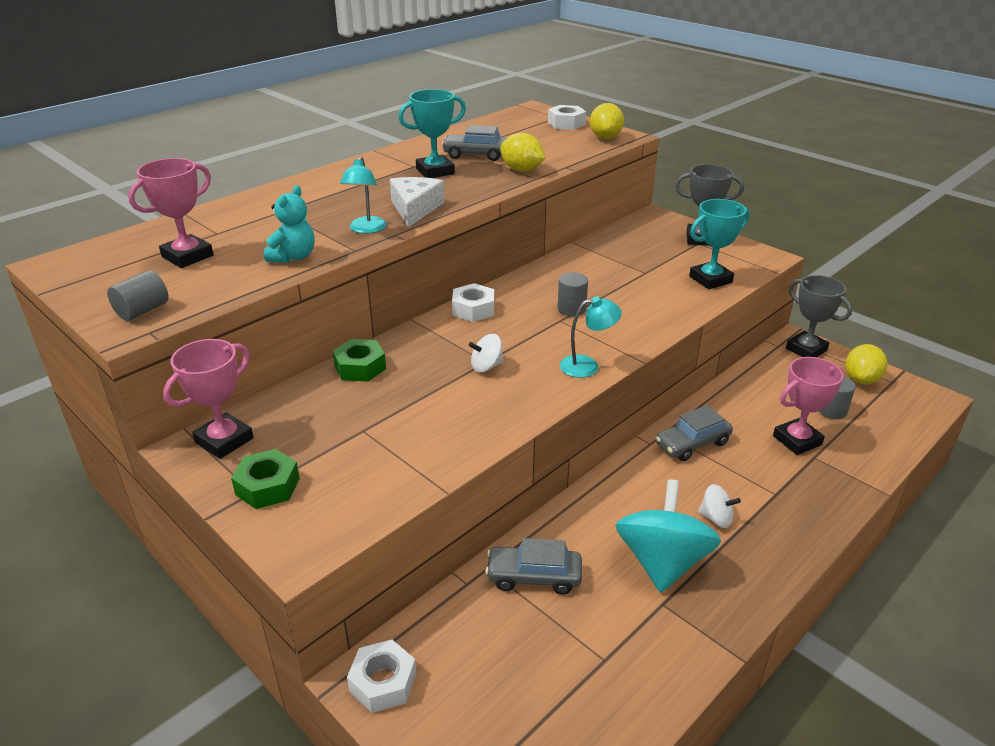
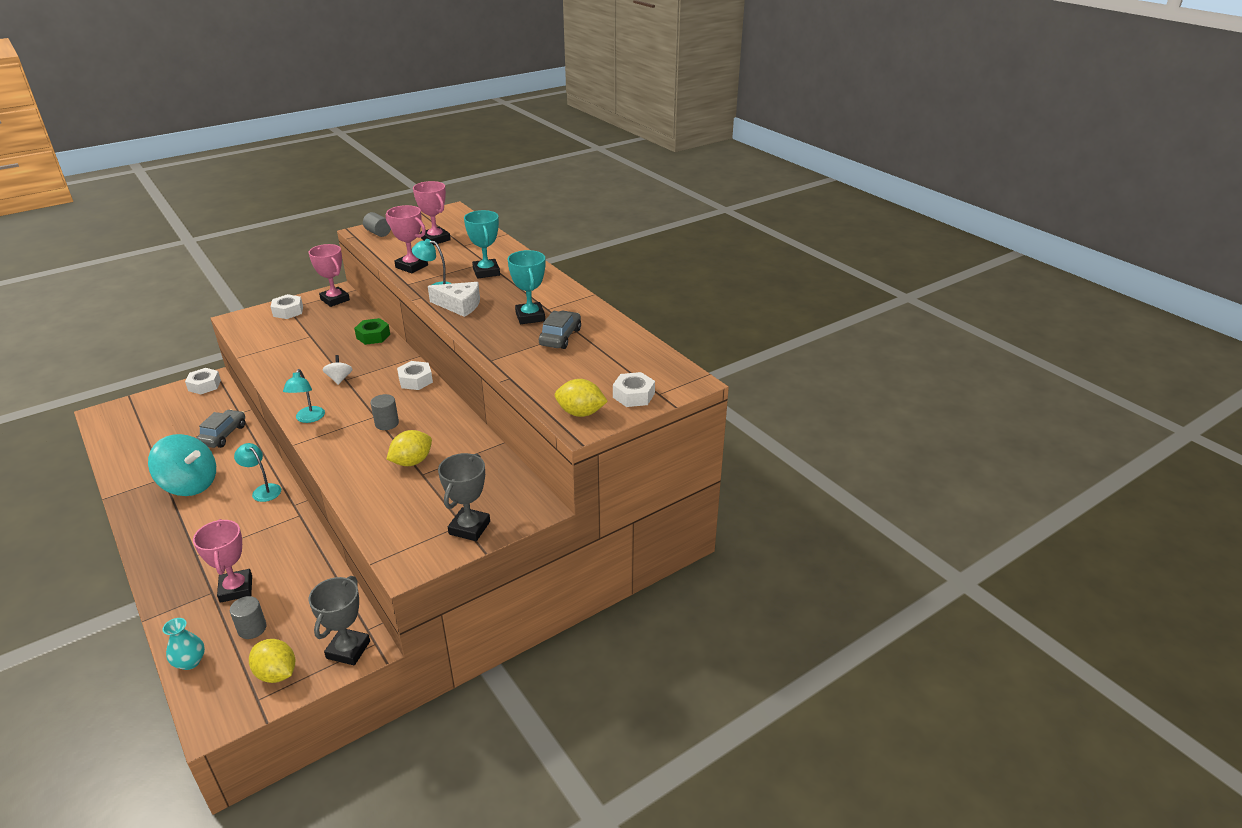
camera: 100 degrees right, 0 degrees up
green nut [231,449,300,509] -> white nut [271,294,303,319]
turquoise teddy bear [264,185,315,263] -> pink trophy [386,205,428,273]
yellow lemon [500,133,545,172] -> yellow lemon moved to [387,430,432,466]
grey car [656,405,733,461] -> none
turquoise trophy [689,199,749,289] -> turquoise trophy moved to [464,210,500,279]
white spinning top [698,484,741,528] -> none
grey trophy [786,275,852,357] -> grey trophy turned 45 degrees counterclockwise [309,576,370,665]
none -> turquoise vase [162,618,205,670]
none -> turquoise lamp [234,443,281,502]

